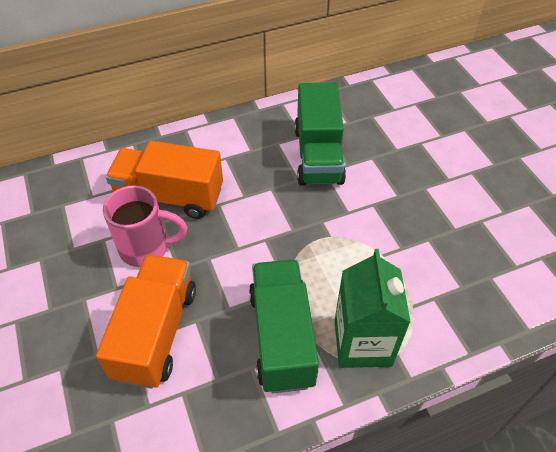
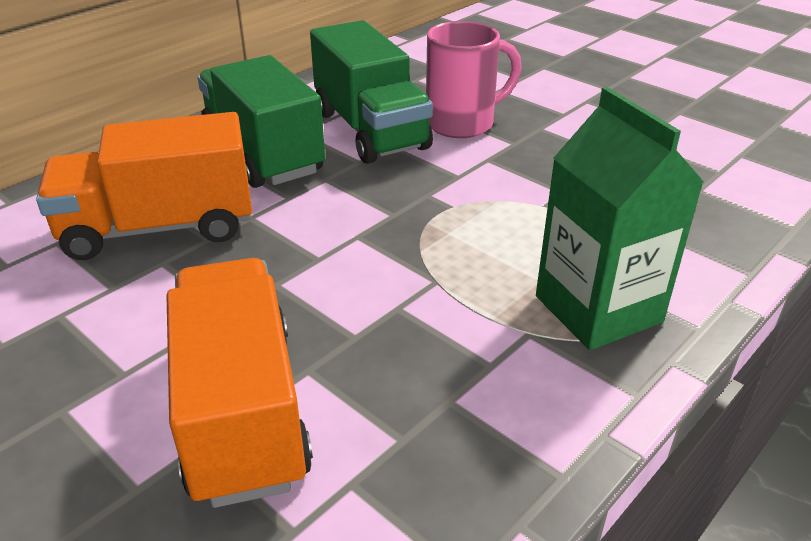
camera: 25 degrees left, 15 degrees down
pink mug [103,185,187,267] -> pink mug moved to [426,21,522,138]
green truck [249,260,319,393] -> green truck moved to [198,55,325,188]

